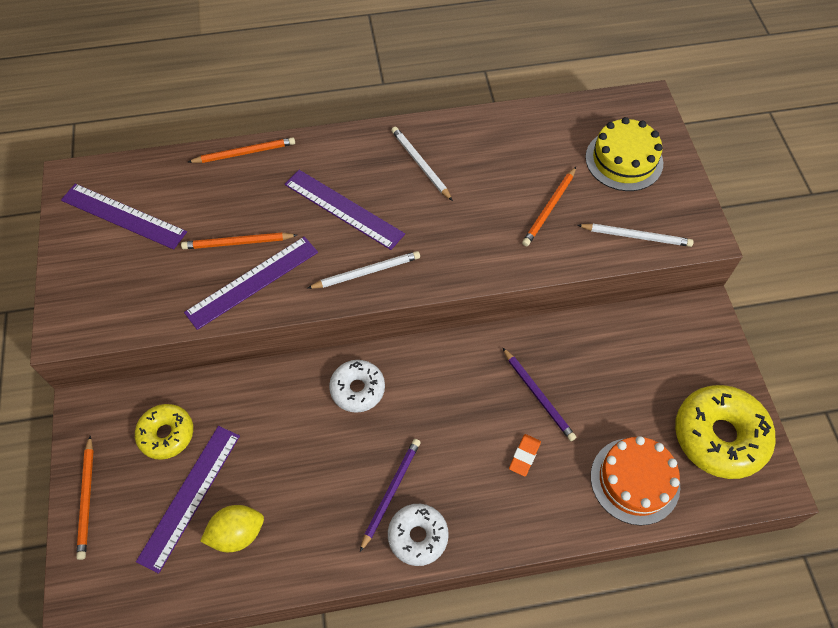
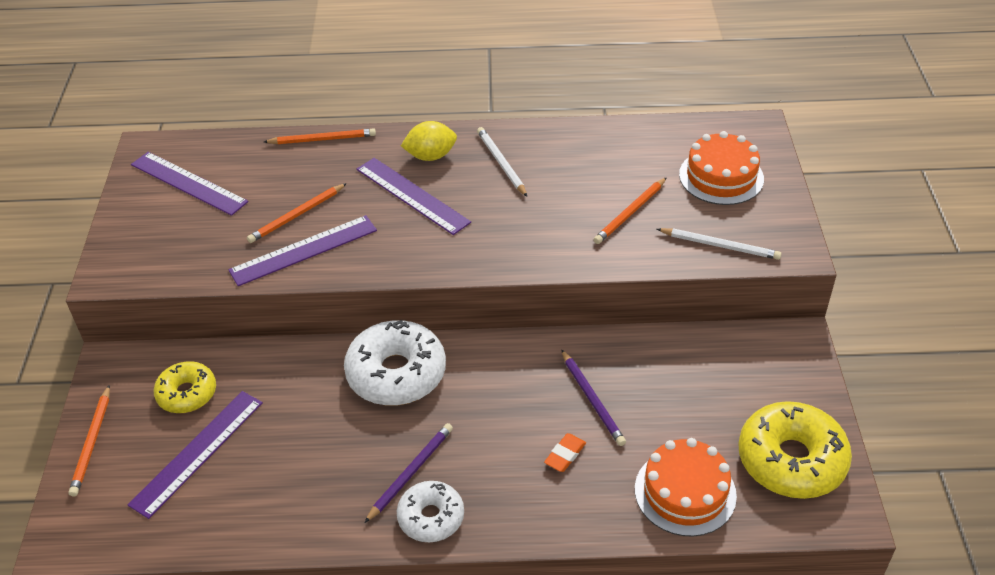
camera: 10 degrees right, 15 degrees down
orange pencil [181,232,297,249] -> orange pencil turned 45 degrees counterclockwise [247,183,347,243]
yellow lemon [200,505,264,552] -> yellow lemon moved to [401,121,457,161]
white pencil [307,251,420,289] -> none
white donut [329,360,385,413] -> white donut [344,320,446,406], size x1.67
yellow cake [585,117,663,191] -> orange cake [679,131,764,205]

